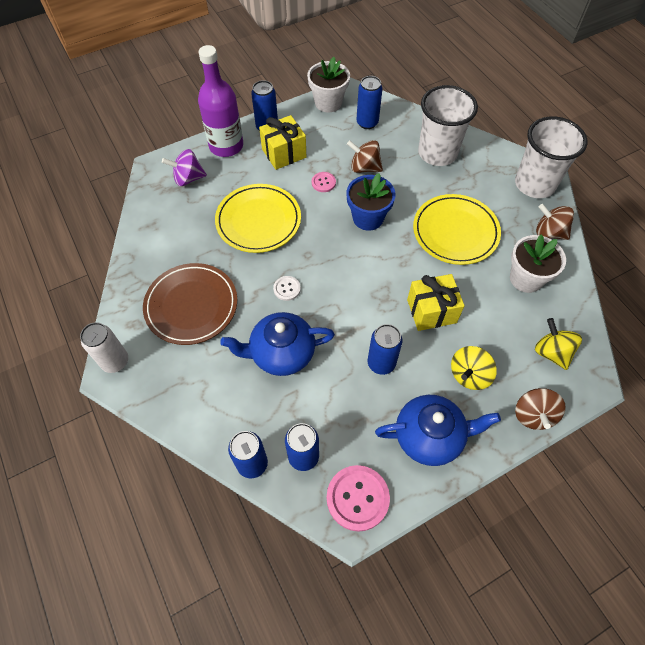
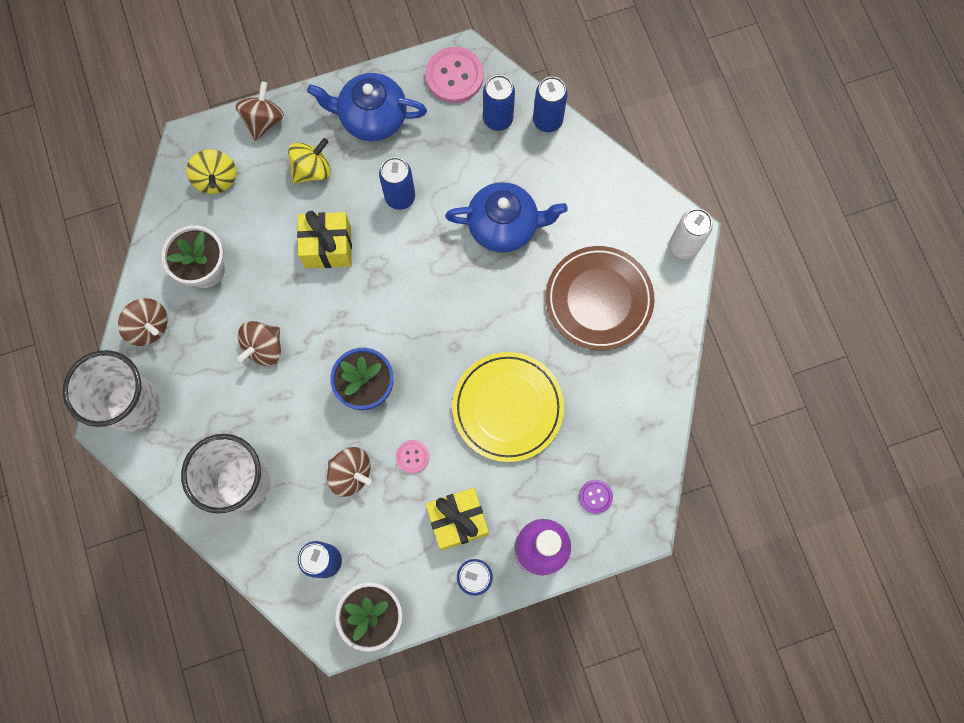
camera: 170 degrees left, 15 degrees up
purple spinning top [162,149,207,186] -> purple button [579,480,613,514]
white button [273,276,301,301] -> none
yellow plate [413,194,501,265] -> brown spinning top [237,321,281,366]

